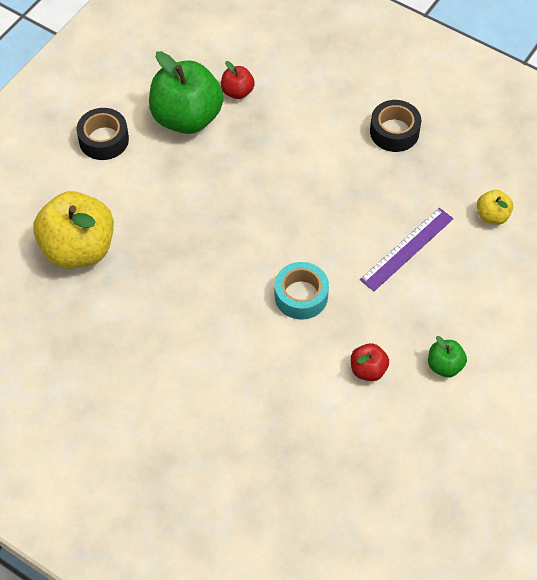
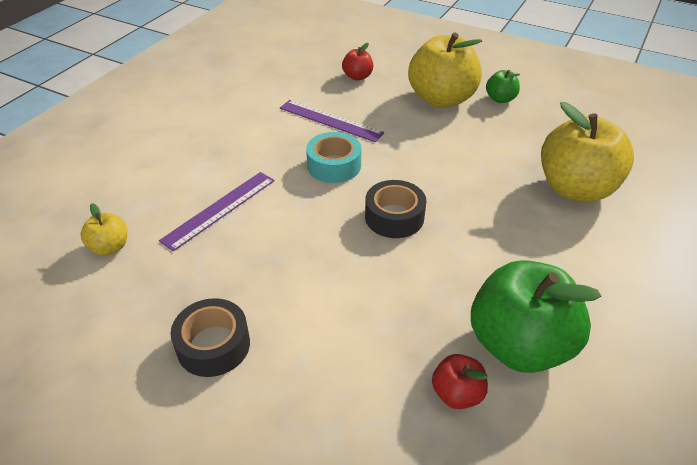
camera: 175 degrees right, 15 degrees down
black tape [77,108,129,160] -> black tape moved to [365,180,426,238]
red apple [351,343,389,381] -> red apple moved to [342,43,373,81]
green apple [428,336,467,378] -> green apple moved to [486,70,520,103]
none -> purple ruler [280,100,384,142]
none -> yellow apple [408,32,482,108]

